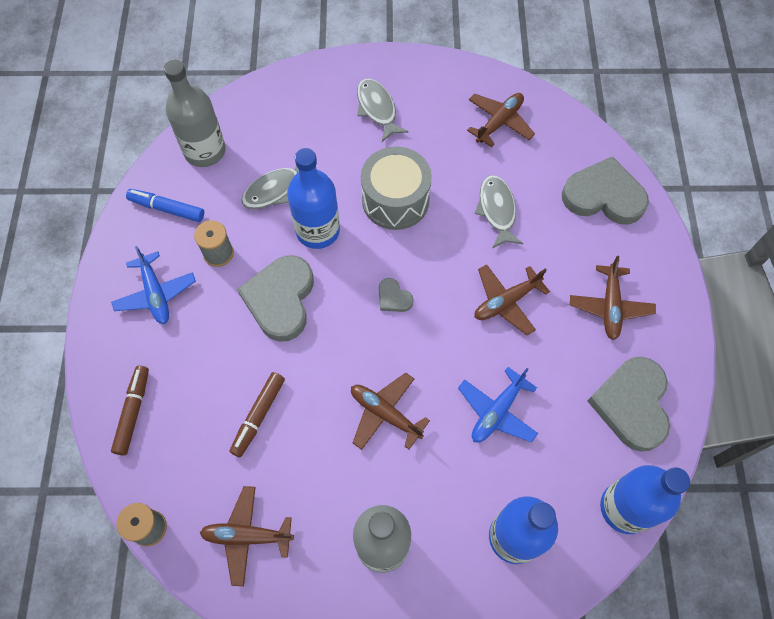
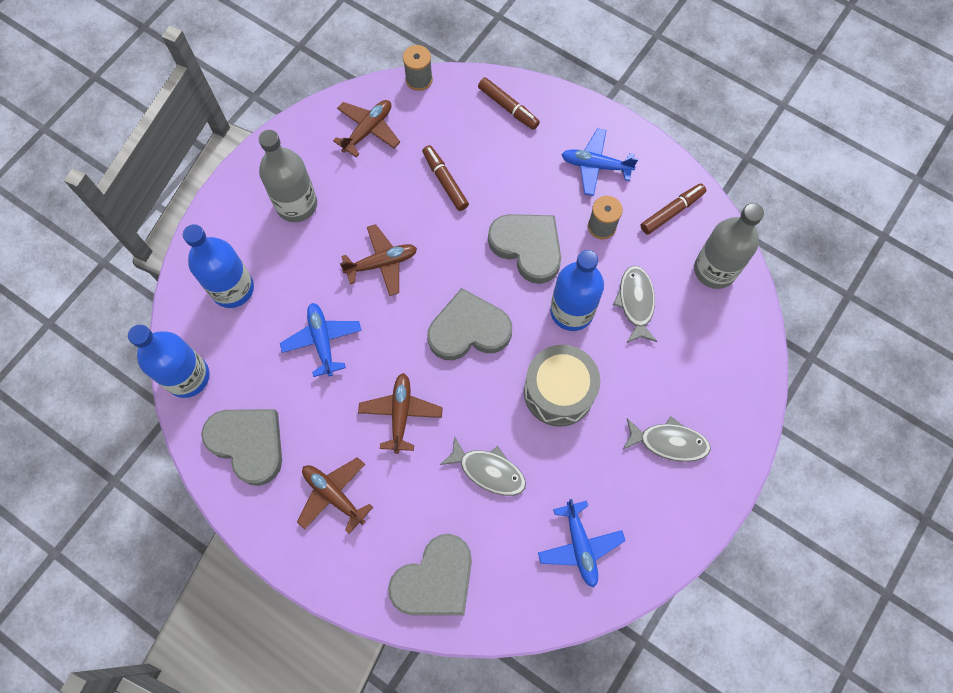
camera: 125 degrees right, 5 degrees up
blue marker [126,189,204,222] -> brown marker [641,183,706,234]
grey heart [379,278,414,312] -> grey heart [427,288,512,360], size x2.19
brown plane [467,93,535,147] -> blue plane [538,499,625,587]

